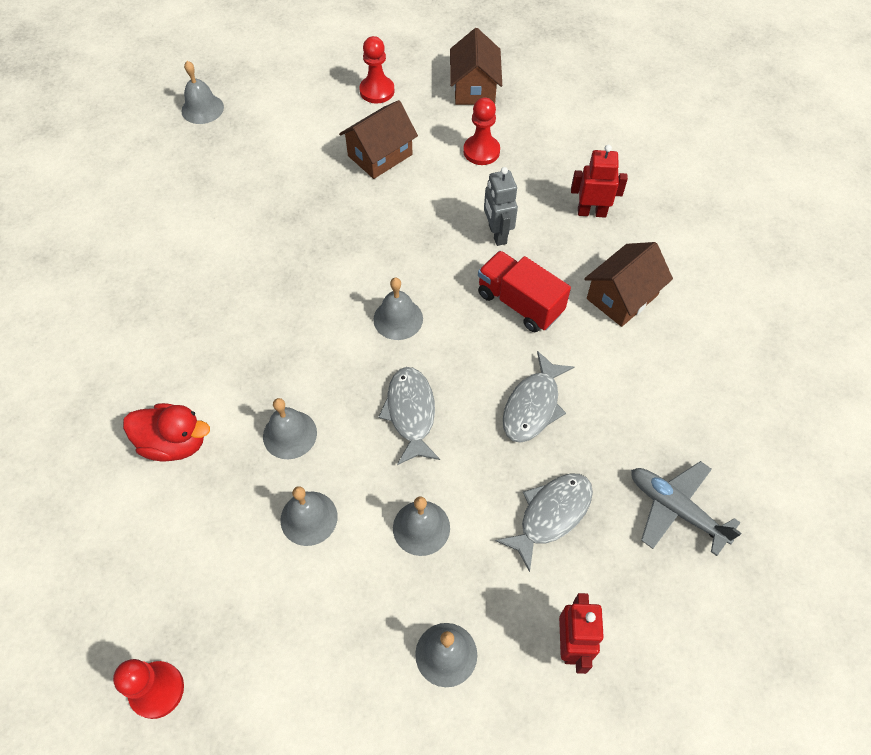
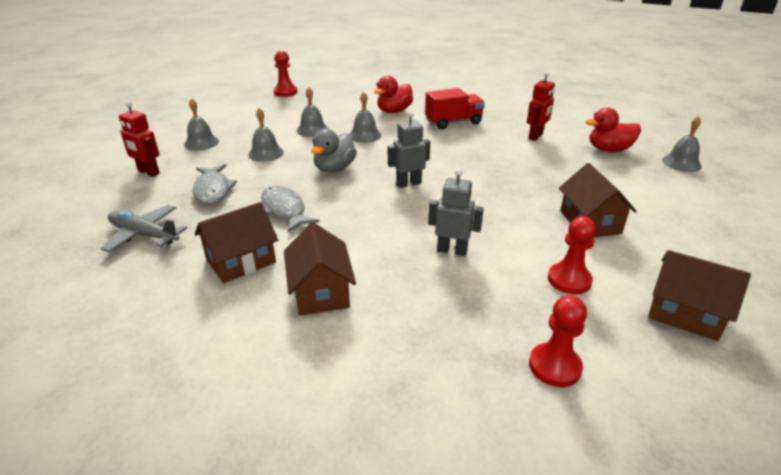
camera: 120 degrees right, 25 degrees down
red pawn [359,36,395,103] -> red pawn moved to [529,295,587,387]
grey bell [373,278,423,340] -> grey robot [388,111,430,188]
grey fish [378,367,440,465] -> grey duck [311,129,357,173]
red truck [478,251,571,332] -> red truck moved to [425,88,485,129]
red robot [571,145,628,218] -> red robot moved to [527,72,555,141]
grey plane [631,461,741,556] -> grey plane turned 135 degrees counterclockwise [101,205,187,252]
none -> brown house [195,202,278,283]
none -> red duck [585,108,641,152]

